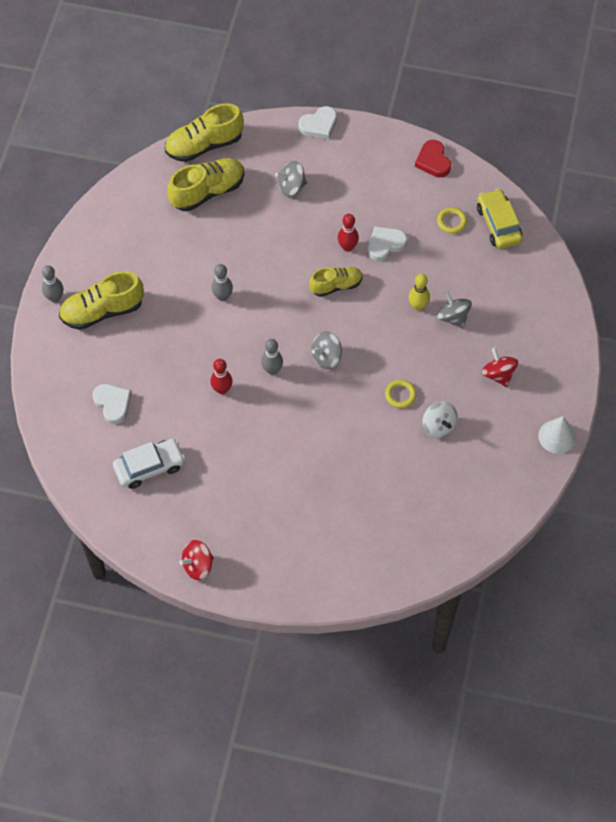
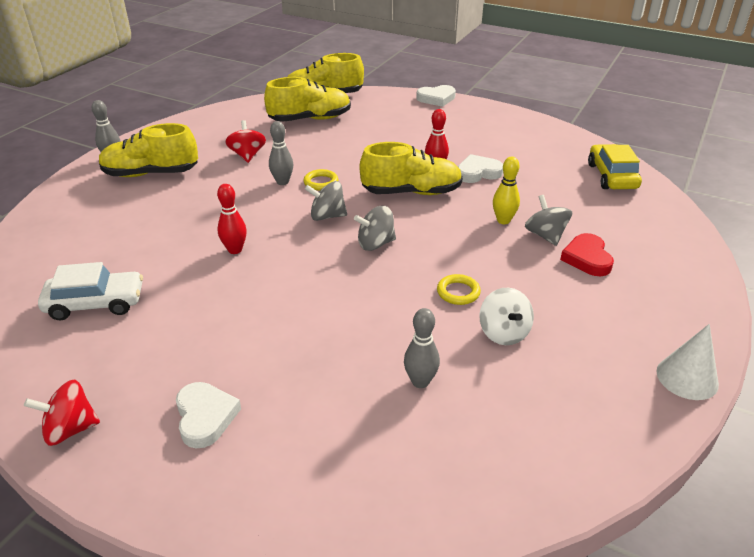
camera: 15 degrees right, 25 degrees down
white heart [93,384,132,424] -> white heart moved to [176,382,241,448]
grey bowling pin [261,339,283,375] -> grey bowling pin moved to [404,308,440,388]
grey spinning top [275,161,307,197] -> grey spinning top moved to [305,181,347,221]
yellow shoe [309,267,363,297] -> yellow shoe [359,142,463,195], size x1.56
red heart [415,140,451,177] -> red heart moved to [560,233,614,276]
yellow ring [437,207,467,234] -> yellow ring moved to [304,169,338,191]
red spinning top [482,348,518,387] -> red spinning top moved to [225,120,266,163]

